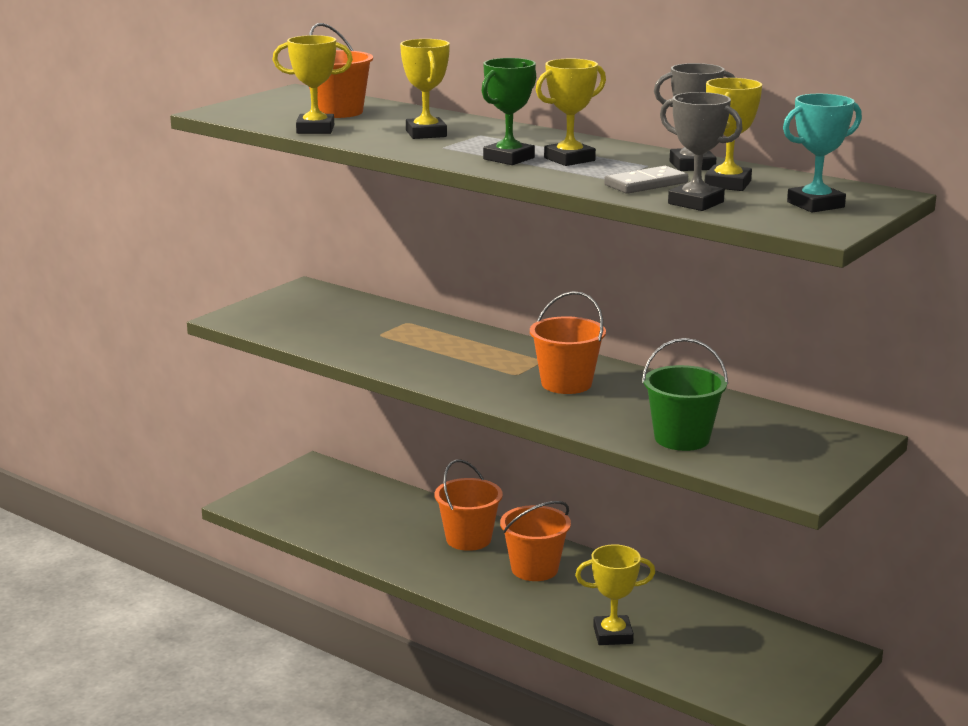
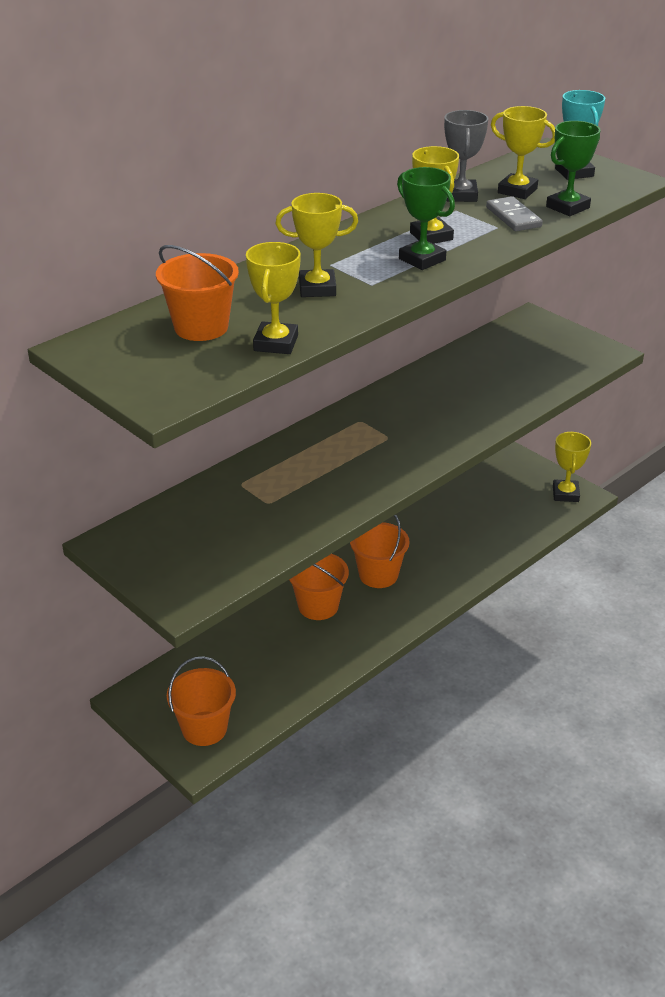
camera: 80 degrees left, 15 degrees up
orange bucket [530,291,606,394] -> orange bucket moved to [167,656,236,746]
yellow trophy [575,544,655,645] -> yellow trophy moved to [553,432,591,502]
green bucket [642,338,728,451] -> none
grey trophy [660,92,743,211] -> green trophy [546,121,601,216]

